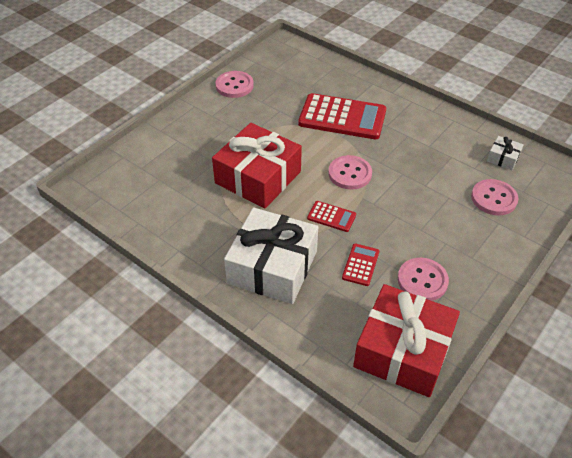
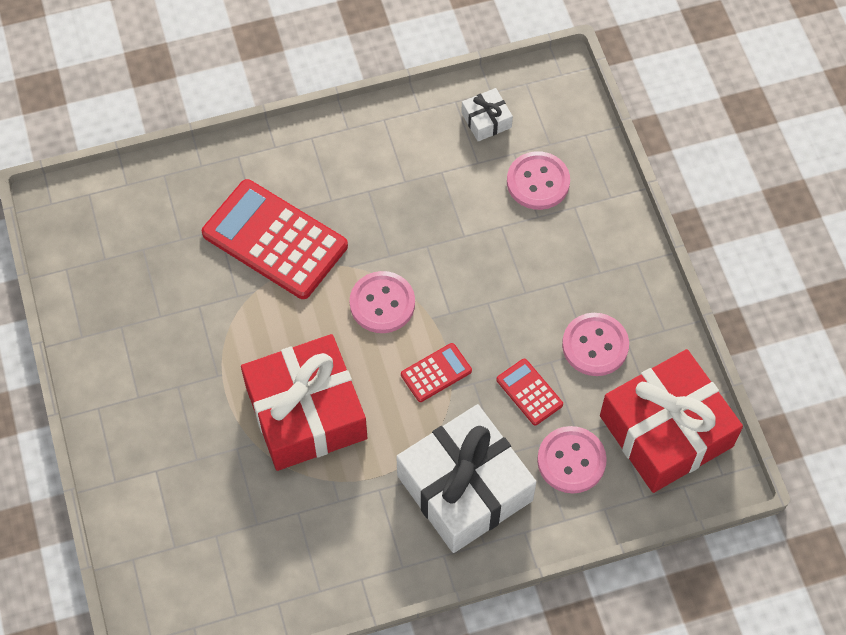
camera: 55 degrees left, 15 degrees up
pink button [215,71,254,98] -> pink button moved to [537,426,607,493]
red calculator [298,93,386,139] -> red calculator turned 105 degrees counterclockwise [202,179,348,299]

